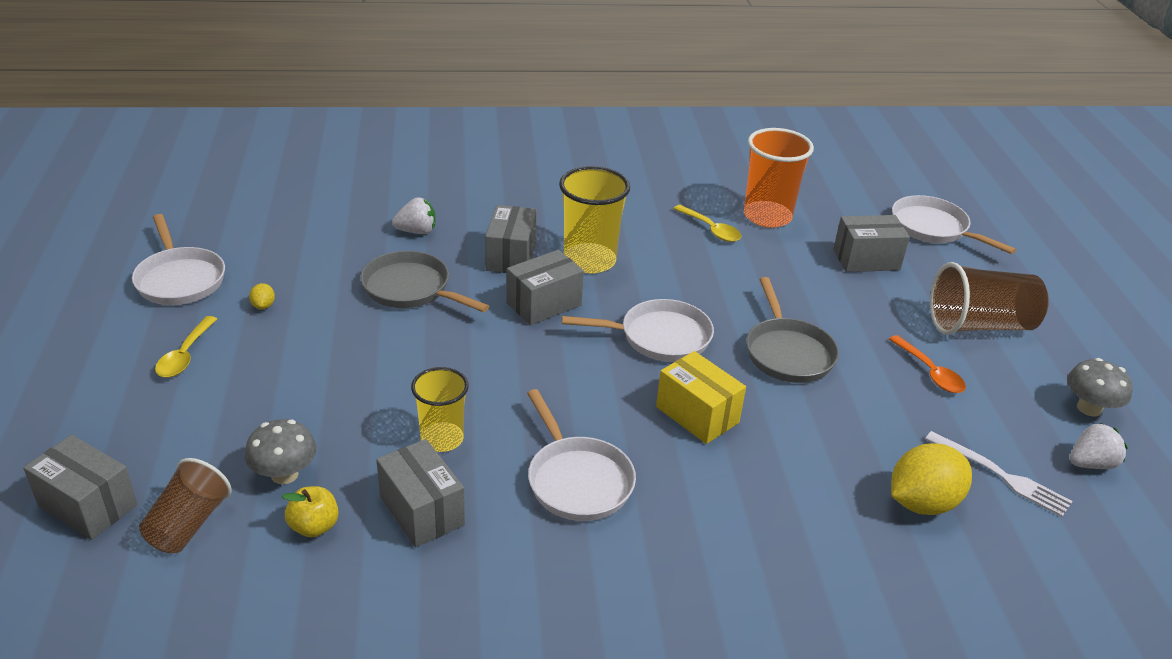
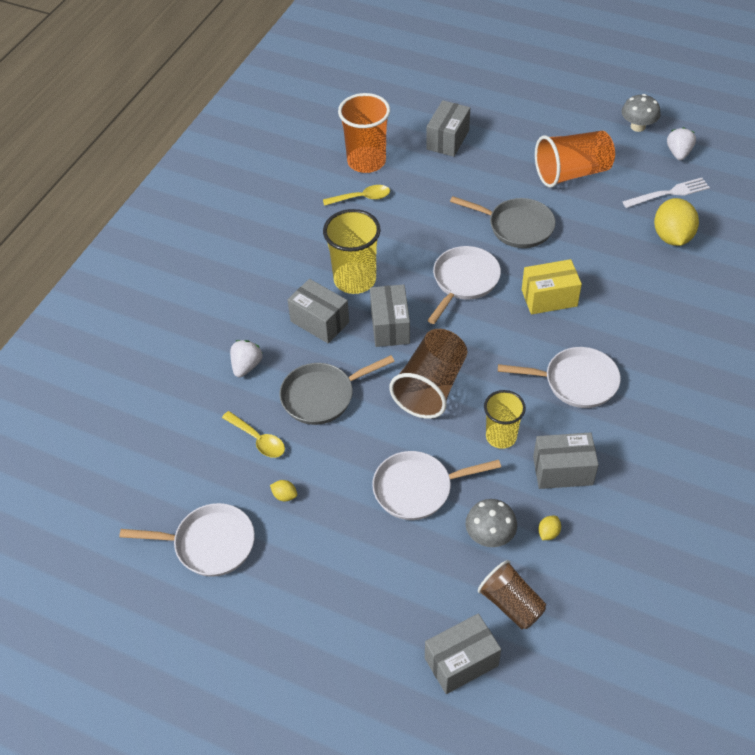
camera: 55 degrees left, 15 degrees up
yellow spoon [155,316,217,378] -> yellow spoon moved to [222,411,285,458]
yellow apple [282,486,339,537] -> yellow lemon [538,516,561,540]
orange spoon [889,335,966,393] -> orange cup [535,131,615,188]
white pan [892,195,1016,254] -> white pan moved to [372,451,501,520]
brown cup [930,262,1049,335] -> brown cup moved to [389,329,467,419]

